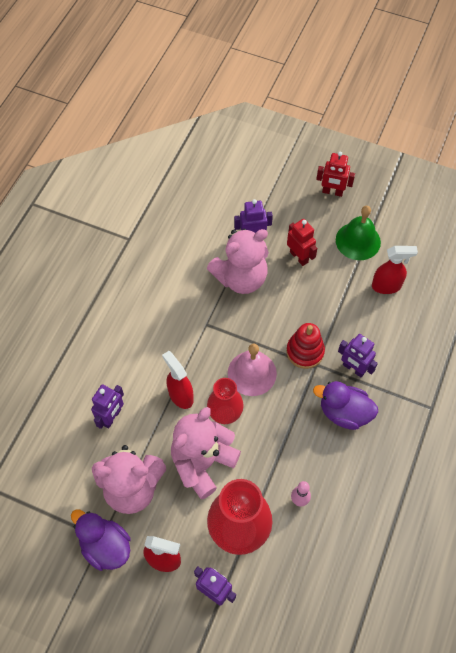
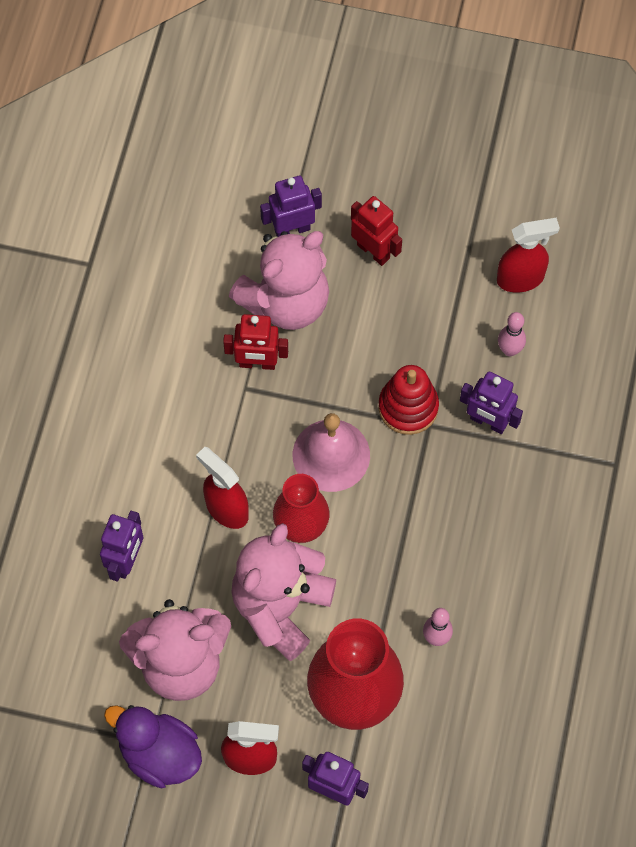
camera: 10 degrees left, 5 degrees up
purple duck [313,381,378,430] -> none
red robot [316,151,355,197] -> red robot moved to [223,314,288,370]
green bell [336,206,381,260] -> none
none -> pink bowling pin [498,312,526,356]

